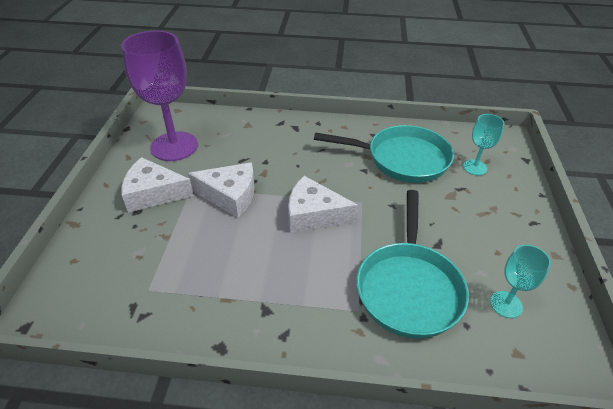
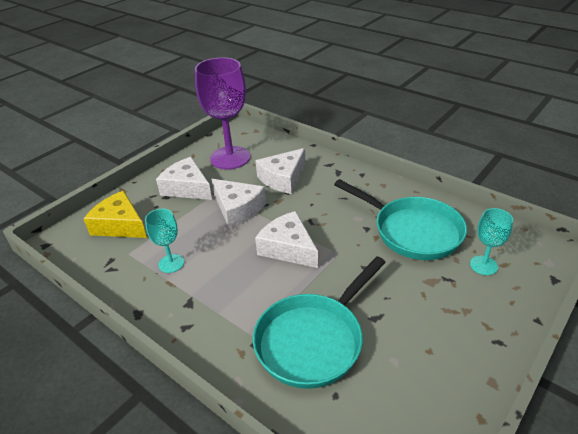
camera: 35 degrees right, 5 degrees down
turquoise goblet [490,245,551,318] -> turquoise goblet moved to [145,209,184,273]
none -> yellow cheese [84,191,147,238]
none -> white cheese [255,148,305,194]

